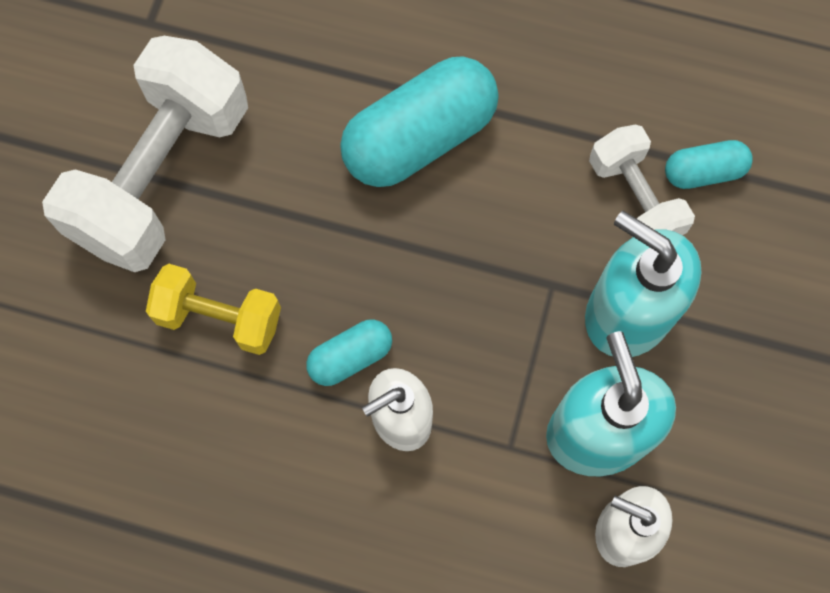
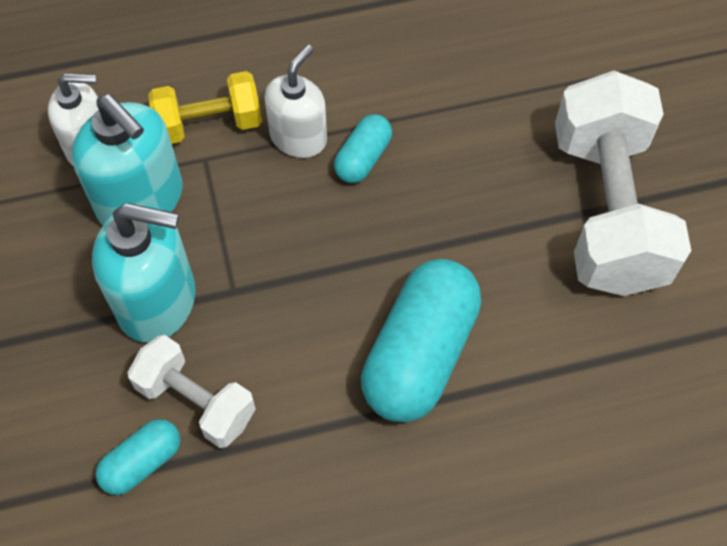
camera: 150 degrees right, 10 degrees down
yellow dumbbell [146,264,281,355] -> yellow dumbbell moved to [148,71,262,144]

